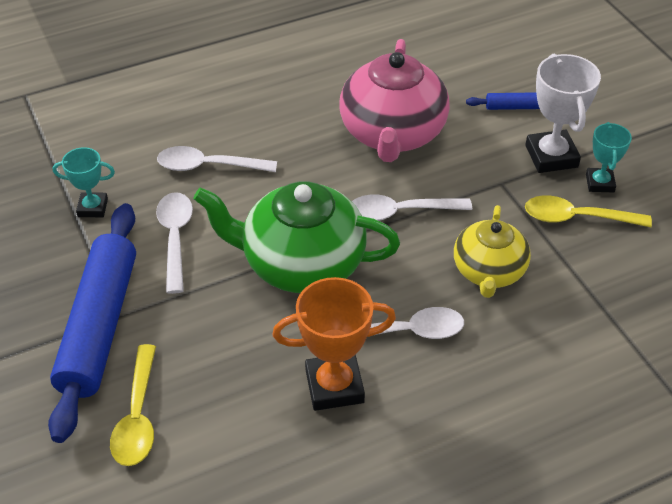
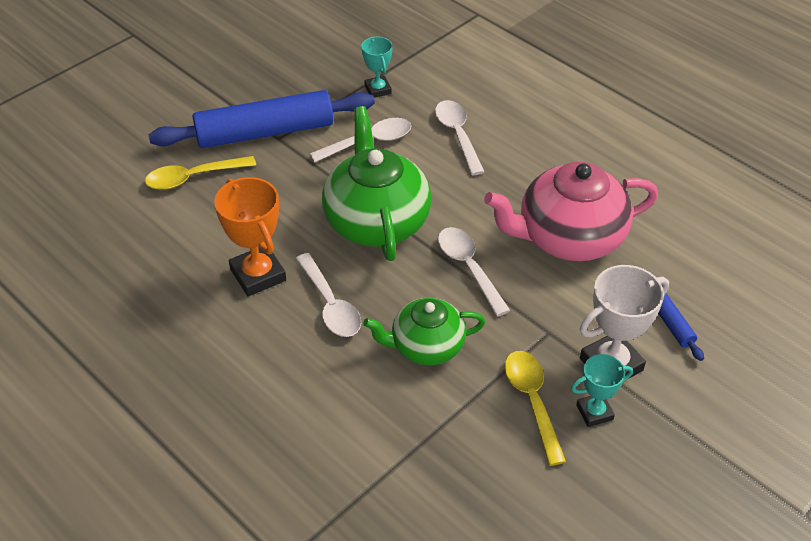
camera: 70 degrees right, 0 degrees up
yellow teapot [454,205,531,298] -> green teapot [363,298,485,365]

